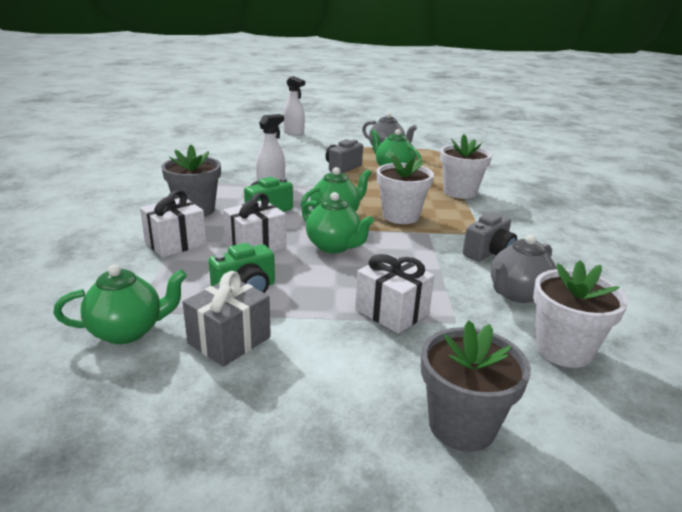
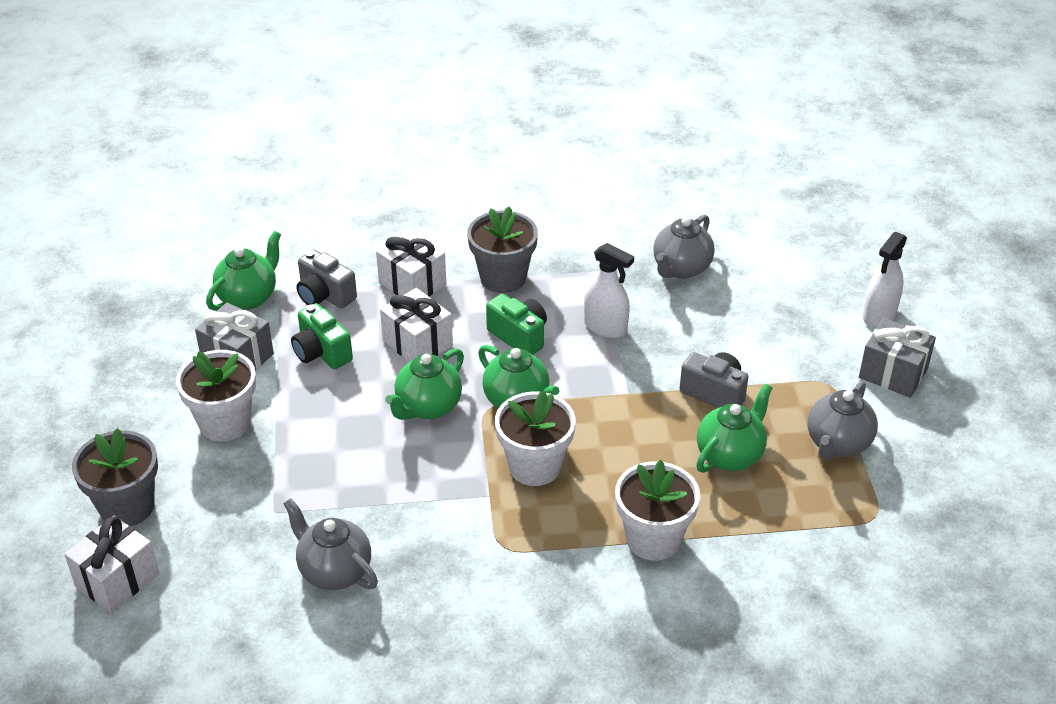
camera: 85 degrees right, 15 degrees up
green teapot [53,265,187,344] -> green teapot turned 120 degrees counterclockwise [206,231,281,311]
white gift [355,254,434,334] -> white gift moved to [64,516,159,613]
grey camera [463,212,517,261] -> grey camera moved to [296,249,357,309]
white flower pot [533,260,628,368] -> white flower pot moved to [176,350,256,441]
none -> grey teapot [653,214,714,279]
none -> grey gift [859,318,936,398]

